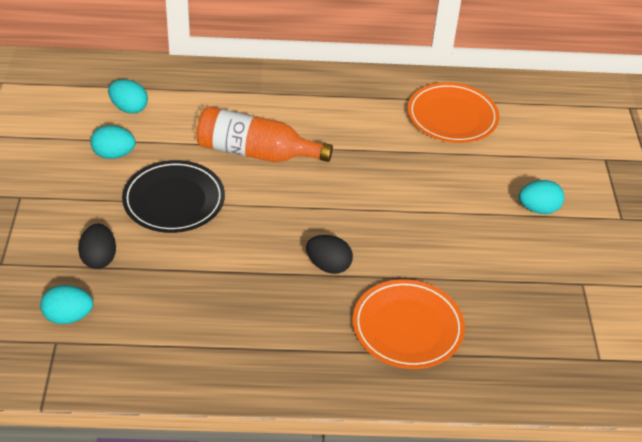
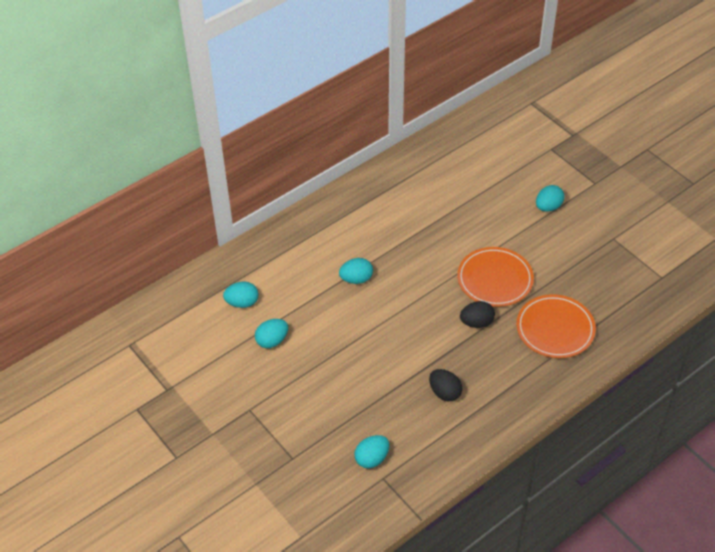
camera: 35 degrees left, 5 degrees up
black egg [78,224,116,269] -> black egg moved to [429,369,462,401]
black plate [122,160,225,233] -> none
orange bottle [196,107,333,162] -> turquoise egg [339,258,373,284]
orange plate [407,82,499,143] -> orange plate moved to [457,247,534,307]

